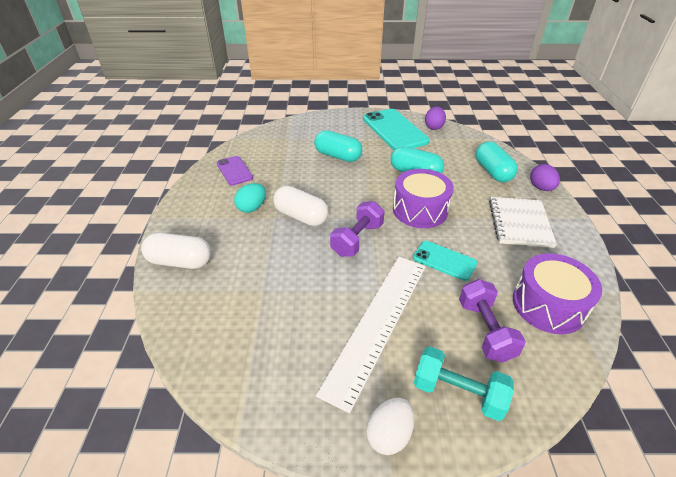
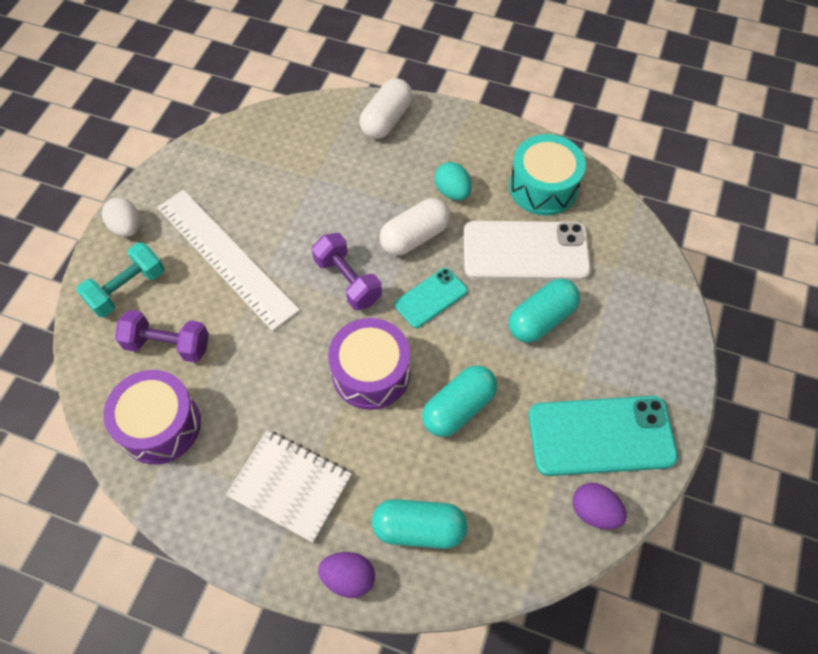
camera: 110 degrees right, 20 degrees up
purple phone [216,156,253,185] -> turquoise drum [509,134,586,215]
turquoise phone [413,241,477,281] -> turquoise phone moved to [394,268,467,328]
none -> white phone [463,221,591,281]

